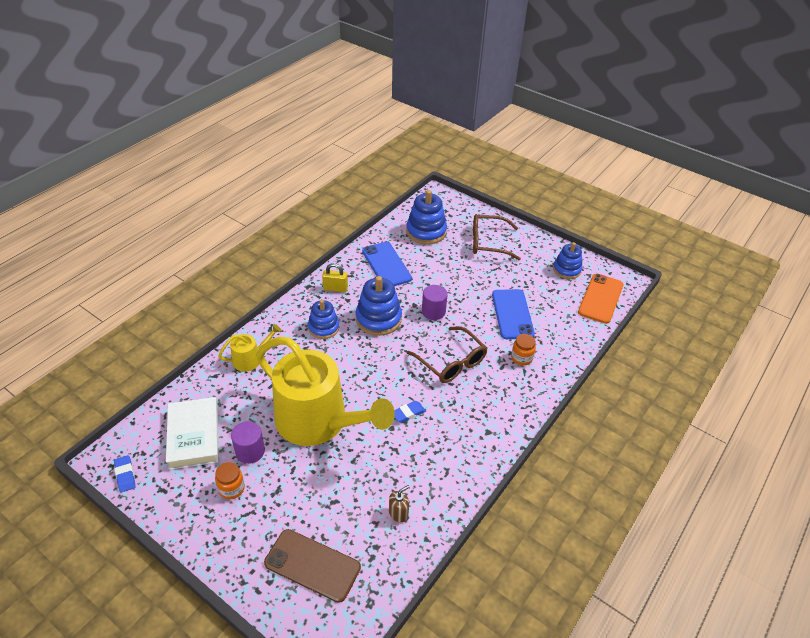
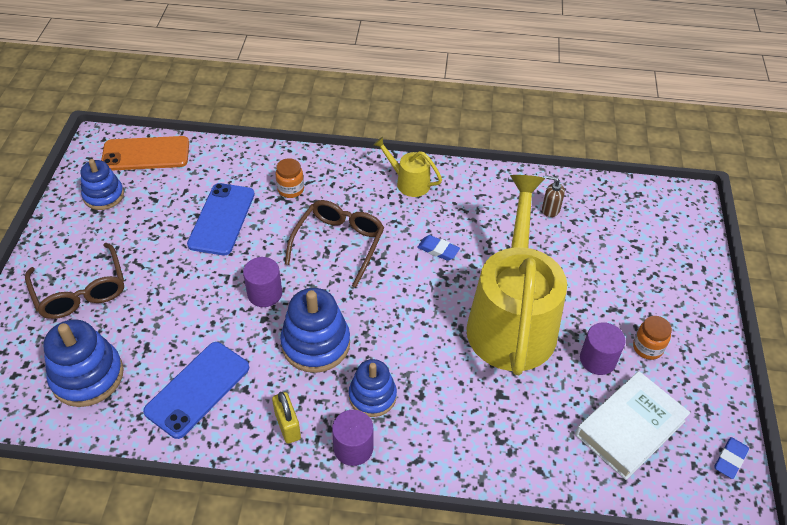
camera: 120 degrees left, 5 degrees up
yellow watering can [218,324,282,372] -> yellow watering can moved to [373,137,442,197]
brown phone [264,529,361,603] -> none
blue phone [492,289,535,339] -> blue phone turned 45 degrees counterclockwise [187,183,255,255]
none -> purple cylinder [332,410,373,466]

